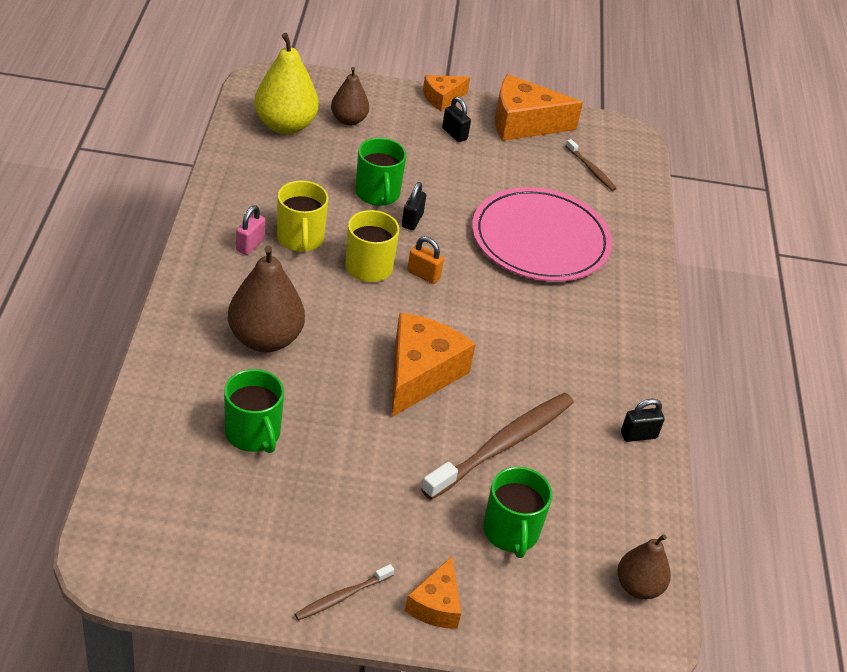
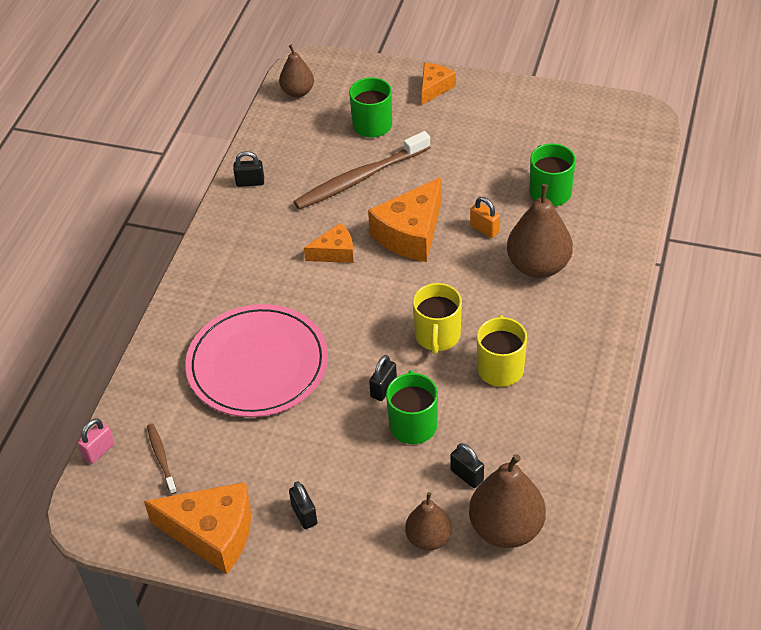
camera: 160 degrees left, 5 degrees up
pink padlock [236,205,265,255] -> pink padlock moved to [77,418,115,464]
yellow pear [254,33,319,135] -> brown pear [469,454,546,548]
brown toothbrush [295,564,394,621] -> none
orange padlock [407,236,444,284] -> orange padlock moved to [470,197,500,238]
orange cheese [423,75,470,111] -> orange cheese moved to [304,223,354,263]
none -> black padlock [451,443,484,488]

